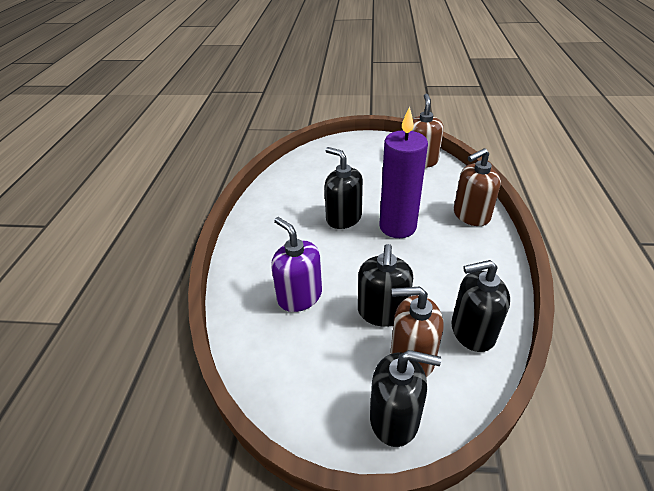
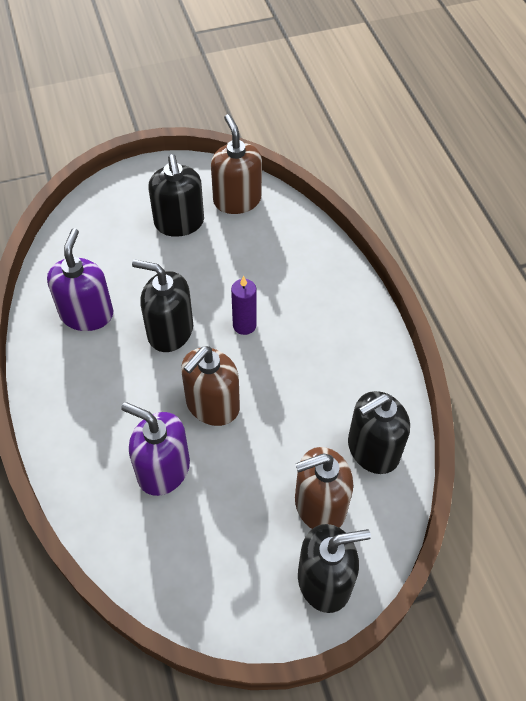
camera: 25 degrees left, 15 degrees up
black soap dispenser [358,244,413,327] -> black soap dispenser moved to [148,154,204,237]
purple candle [379,106,428,238] -> purple candle [231,276,256,335], size x0.48
brown soap dispenser [454,148,501,226] -> brown soap dispenser moved to [181,346,240,426]
none -> purple soap dispenser [47,228,113,331]

